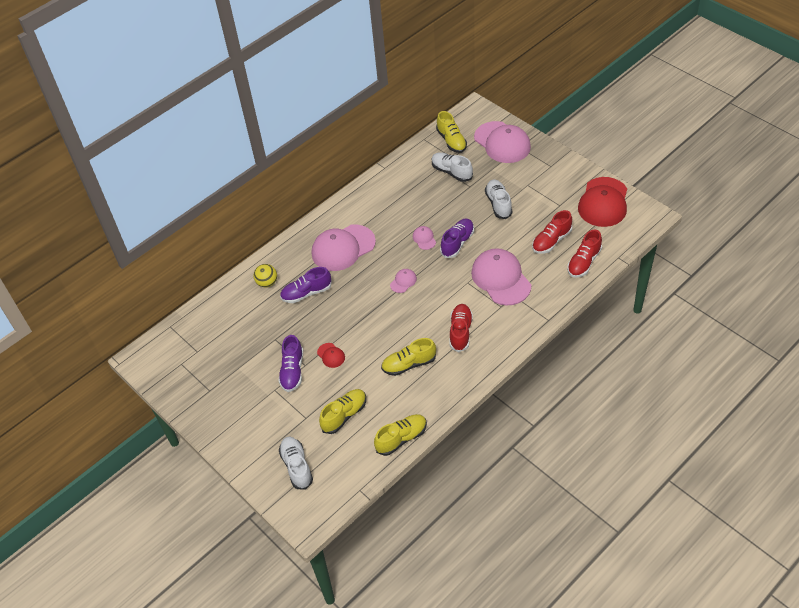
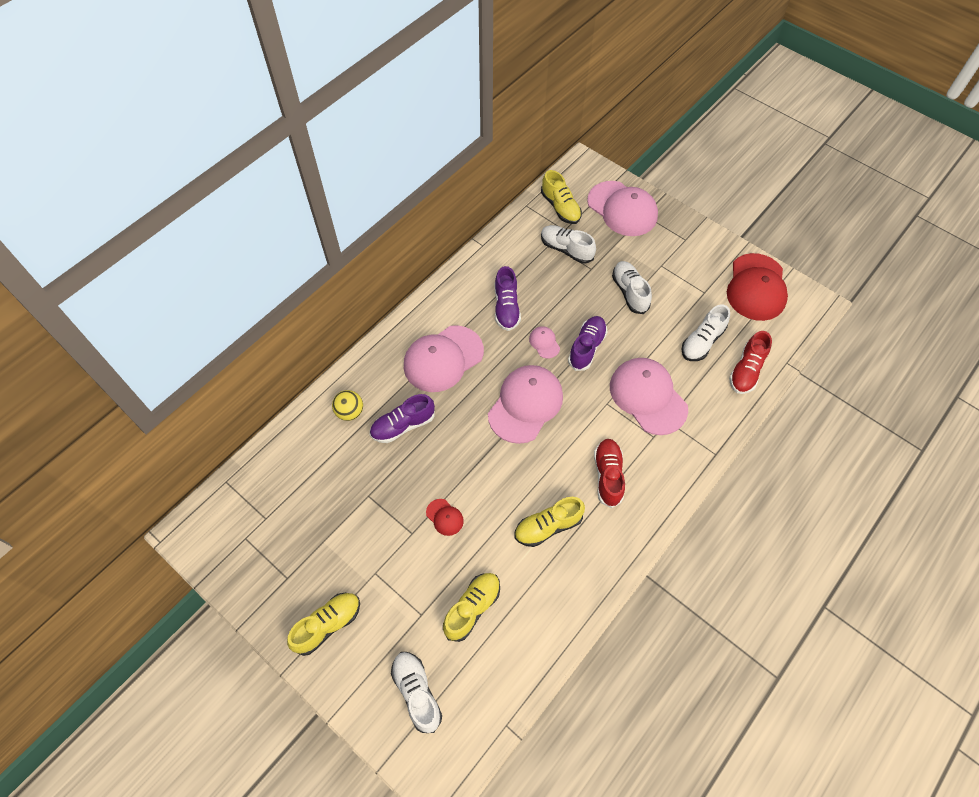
camera: 10 degrees left, 10 degrees up
purple shoe [278,335,303,392] -> purple shoe moved to [495,266,521,331]
yellow shoe [374,414,427,456] -> yellow shoe moved to [287,593,360,656]
pink cap [390,269,417,293] -> pink cap [488,365,563,444], size x2.29
red shoe [532,210,572,254] -> white shoe [681,305,730,361]

